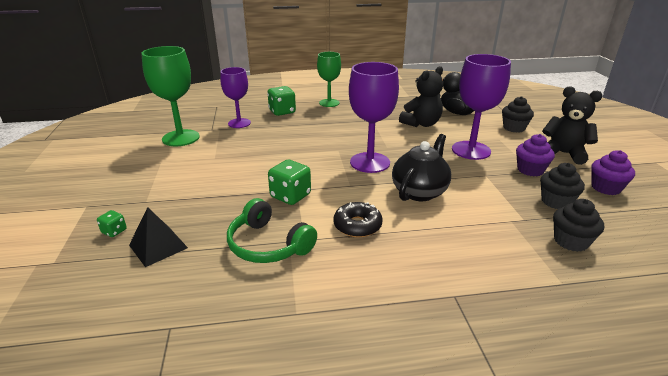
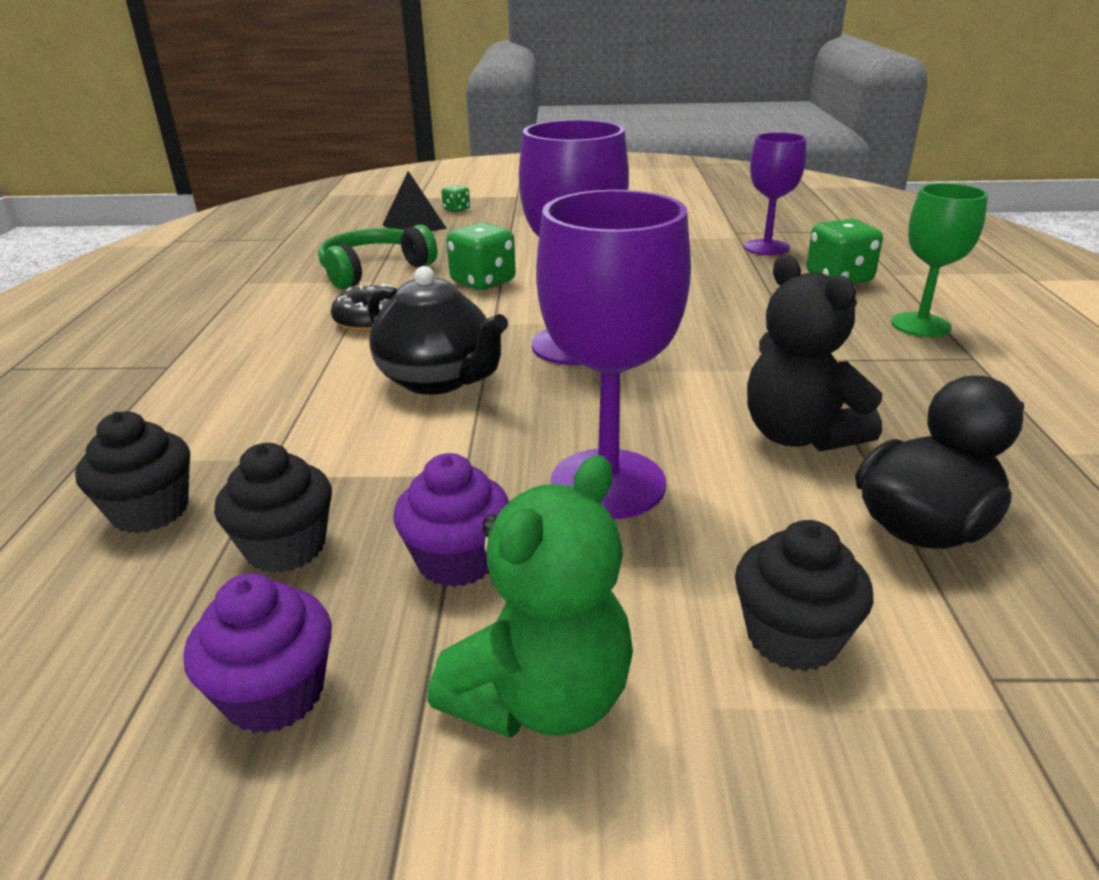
camera: 100 degrees right, 0 degrees up
green goblet [141,46,200,146] -> none
black teddy bear [542,86,603,165] -> green teddy bear [427,455,633,738]

